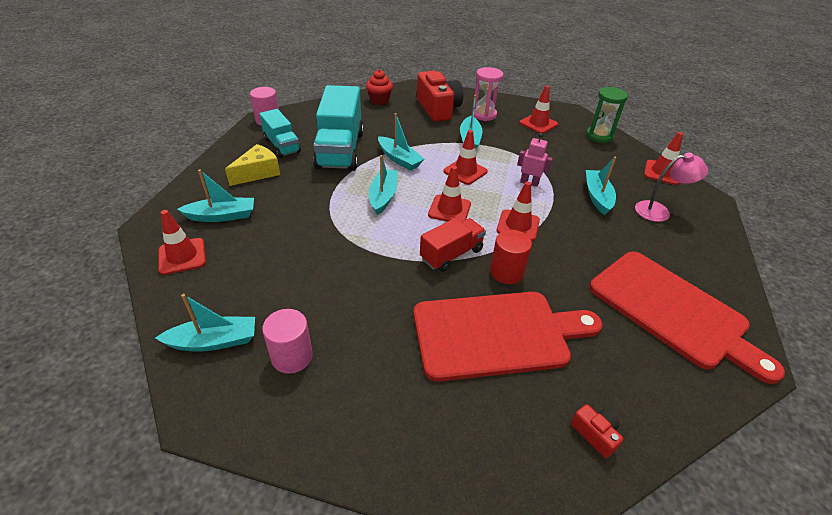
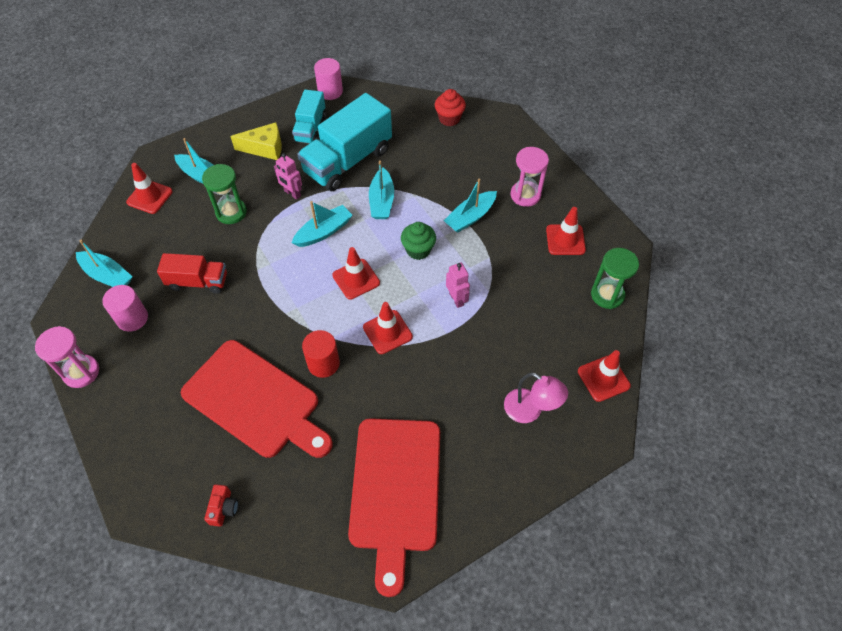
camera: 45 degrees right, 15 degrees up
red camera [417,71,463,122] -> none
red truck [420,218,486,272] -> red truck moved to [157,253,227,294]
red traffic cone [443,130,488,185] -> green cupcake [401,222,436,260]
turquoise boat [586,157,616,215] -> none
none -> pink hourglass [35,326,99,388]
none -> green hourglass [202,164,247,224]
none -> pink robot [274,153,302,200]

